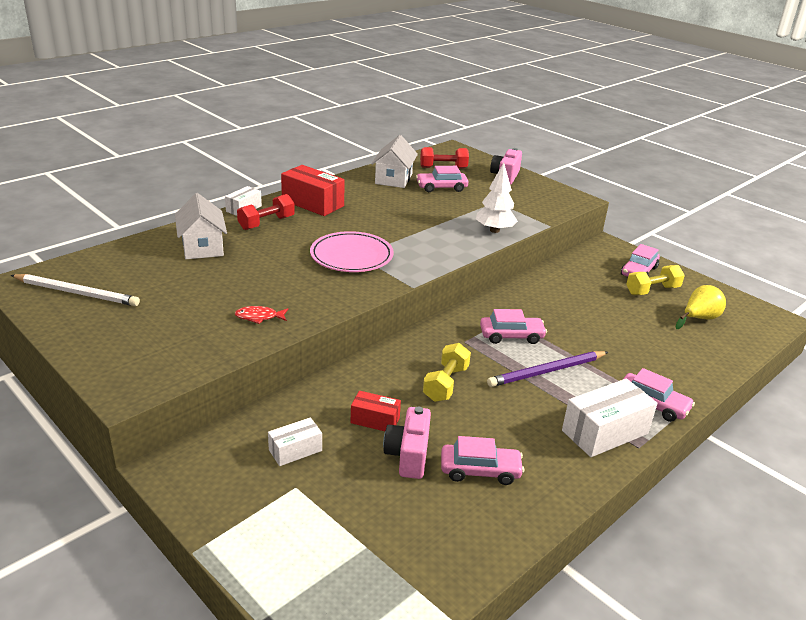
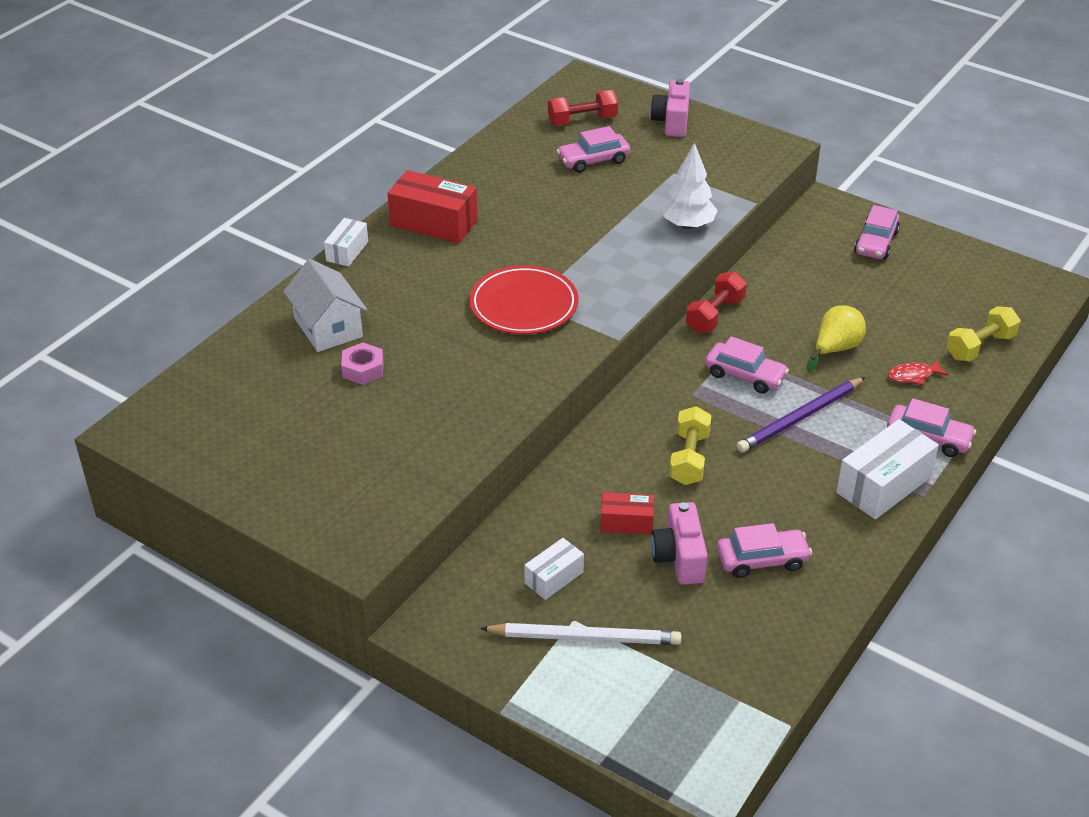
camera: 10 degrees left, 10 degrees up
white pencil [10,274,140,306] -> white pencil moved to [480,623,681,645]
red fish [235,306,288,324] -> red fish moved to [888,360,948,385]
red dumbbell [237,194,295,230] -> red dumbbell moved to [686,272,747,333]
pink plate [310,231,394,272] -> red plate [469,265,579,334]
white house [371,135,418,188] -> none
pink car [480,309,547,344] -> pink car turned 45 degrees clockwise [705,336,789,394]
yellow dumbbell [626,265,685,295] -> yellow dumbbell moved to [947,306,1021,362]
yellow pear [675,285,726,329] -> yellow pear moved to [807,305,866,372]
none -> pink nut [341,343,384,385]

